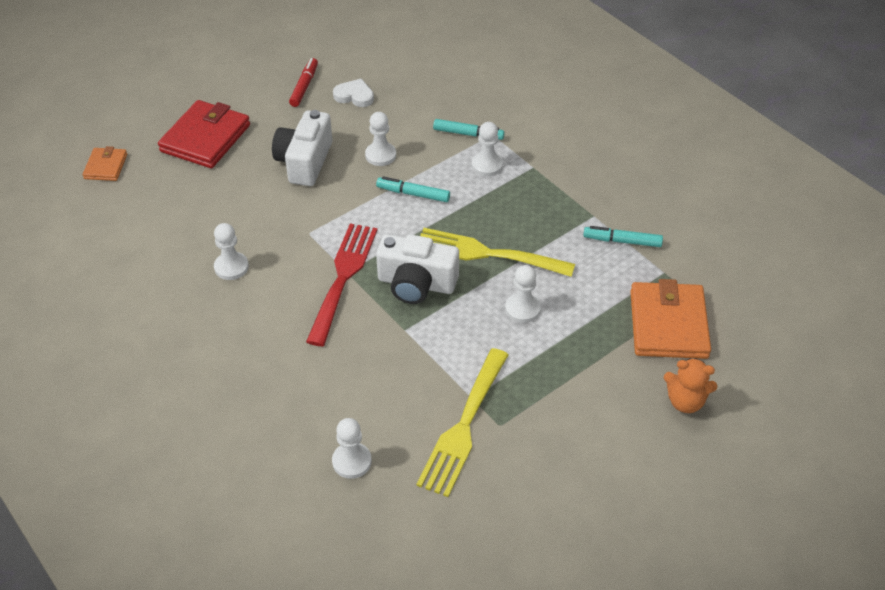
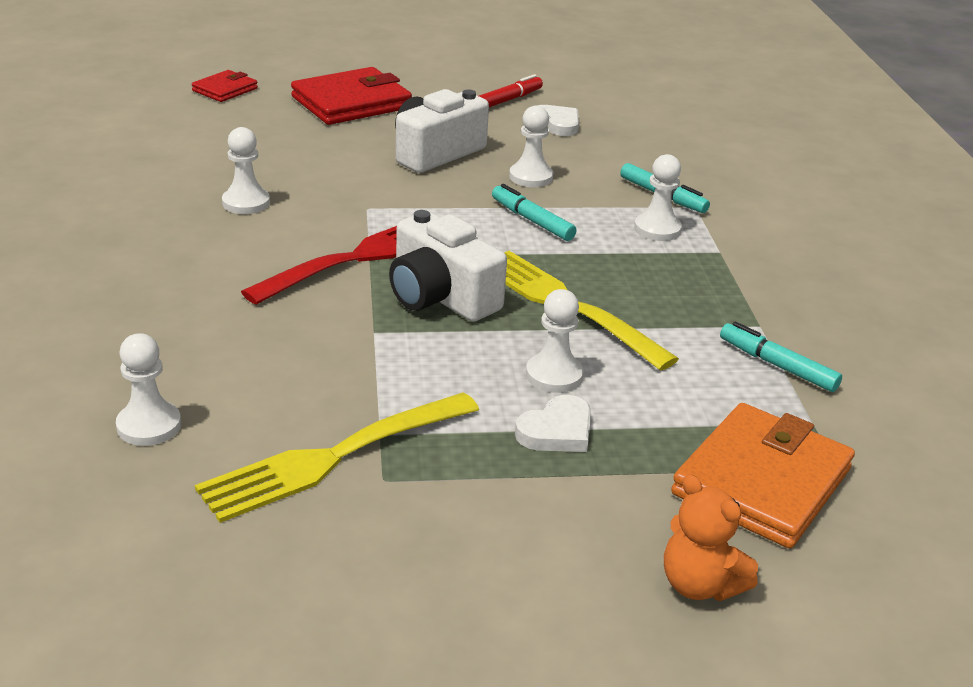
camera: 30 degrees right, 15 degrees down
orange wallet [83,146,127,181] -> red wallet [192,70,258,102]
none -> white heart [515,395,591,452]

